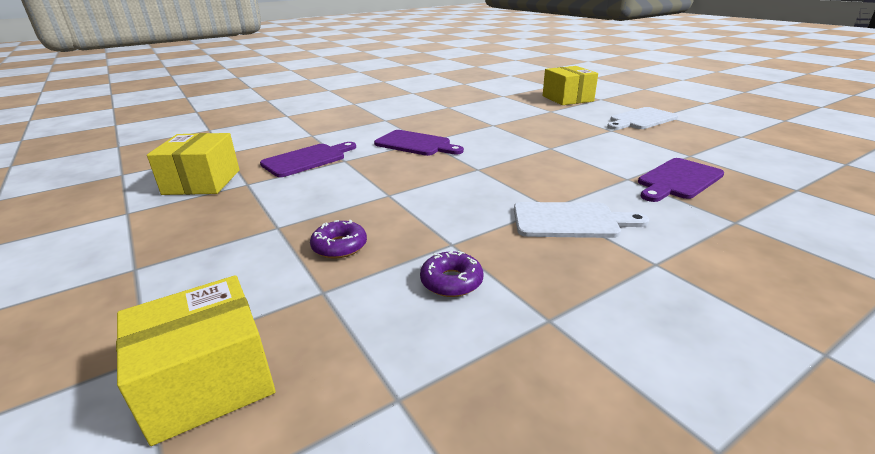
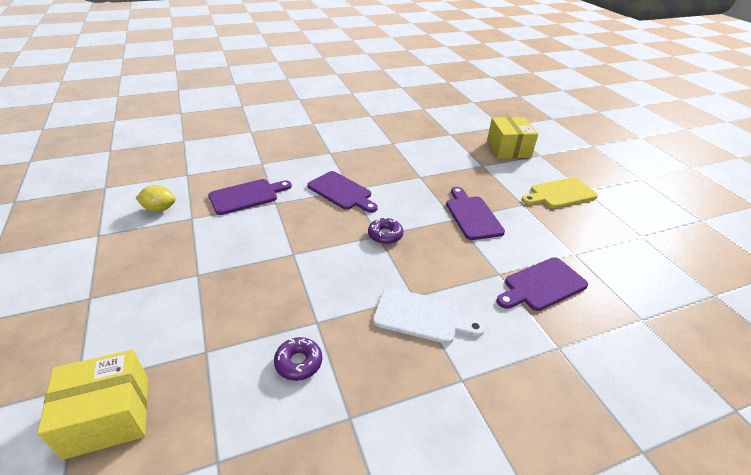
camera: 10 degrees right, 10 degrees up
yellow box [147,133,240,195] -> yellow lemon [136,185,176,212]
purple donut [310,220,367,258] -> purple donut moved to [368,218,403,244]
white cutting board [607,107,678,130] -> yellow cutting board [522,177,598,208]
none -> purple cutting board [446,187,505,240]

